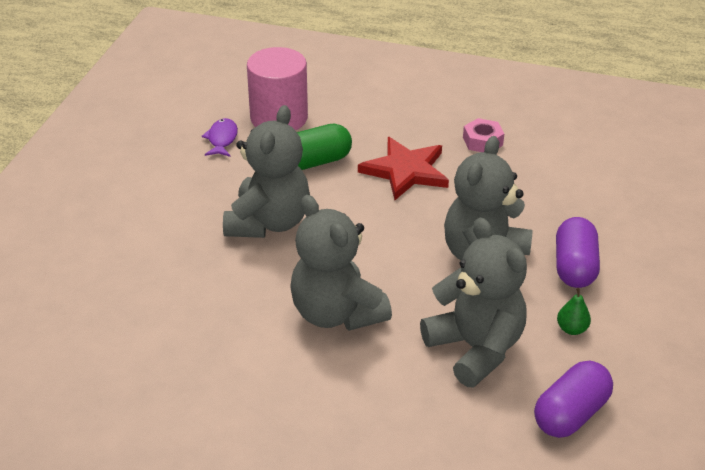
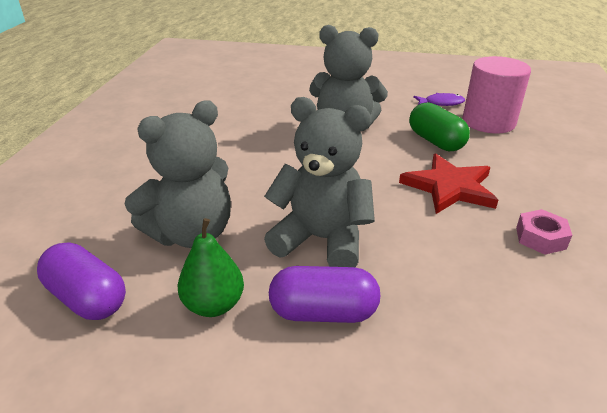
camera: 85 degrees right, 5 degrees down
grey teddy bear [290,195,392,331] -> none
green pear [557,288,591,335] -> green pear [178,218,244,317], size x1.63

